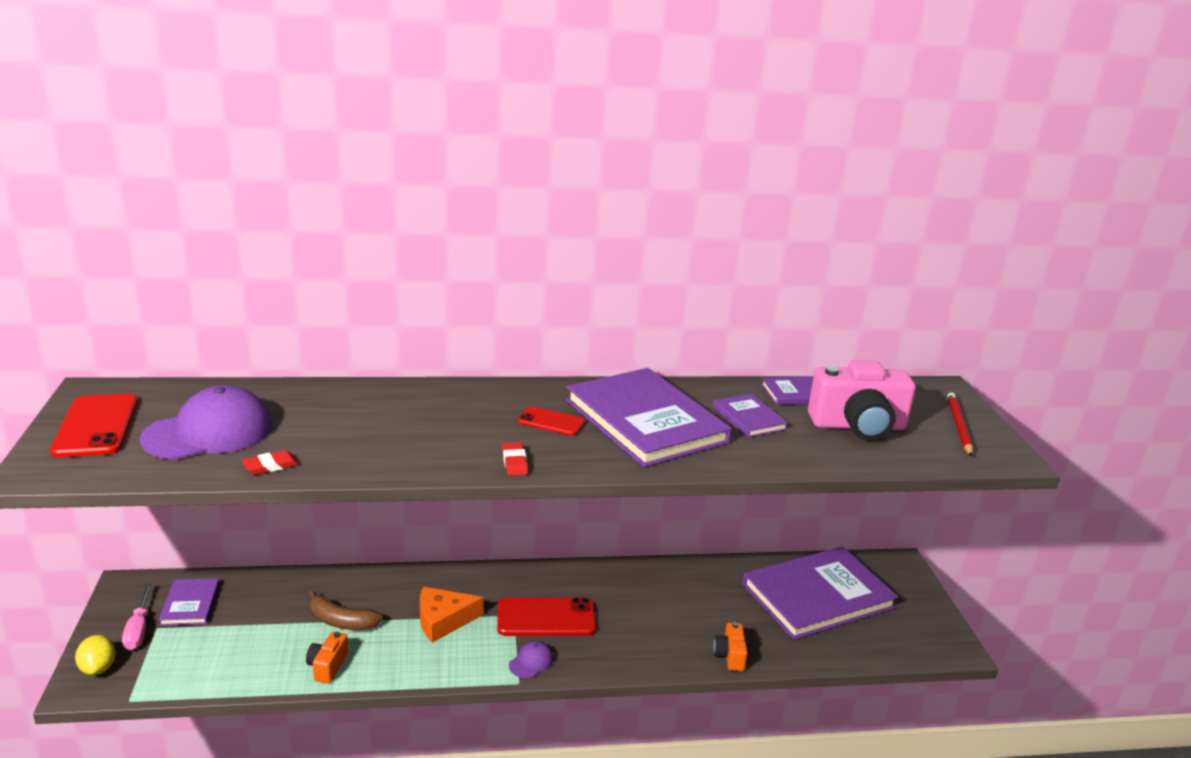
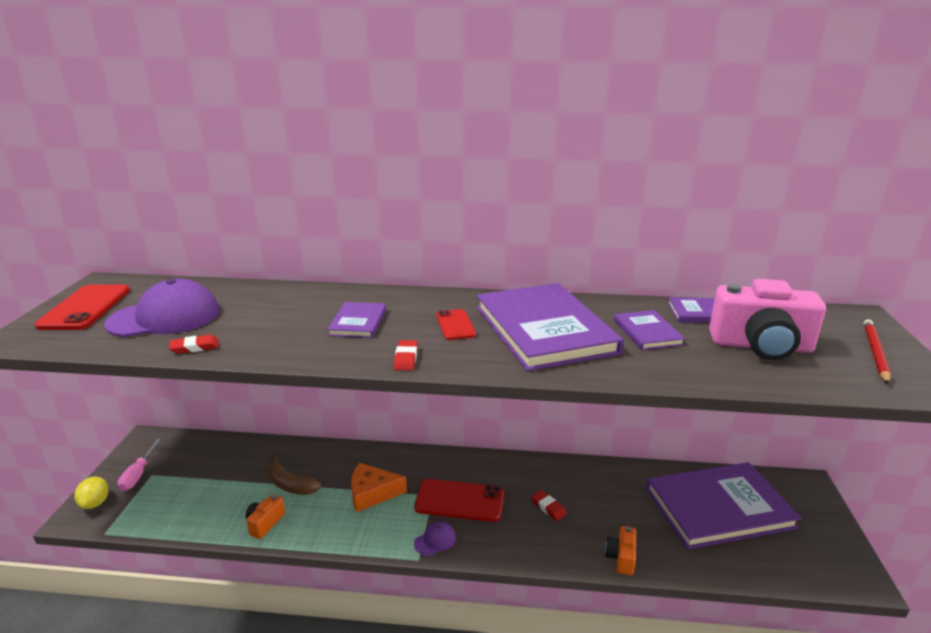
camera: 15 degrees right, 0 degrees up
purple book [159,578,220,626] -> purple book moved to [328,302,386,338]
red phone [517,406,585,436] -> red phone turned 45 degrees clockwise [436,309,476,340]
none -> red eraser [531,490,567,521]

